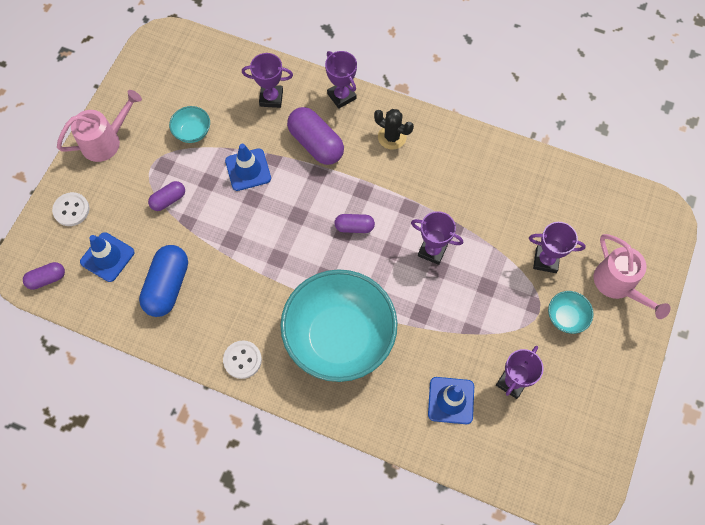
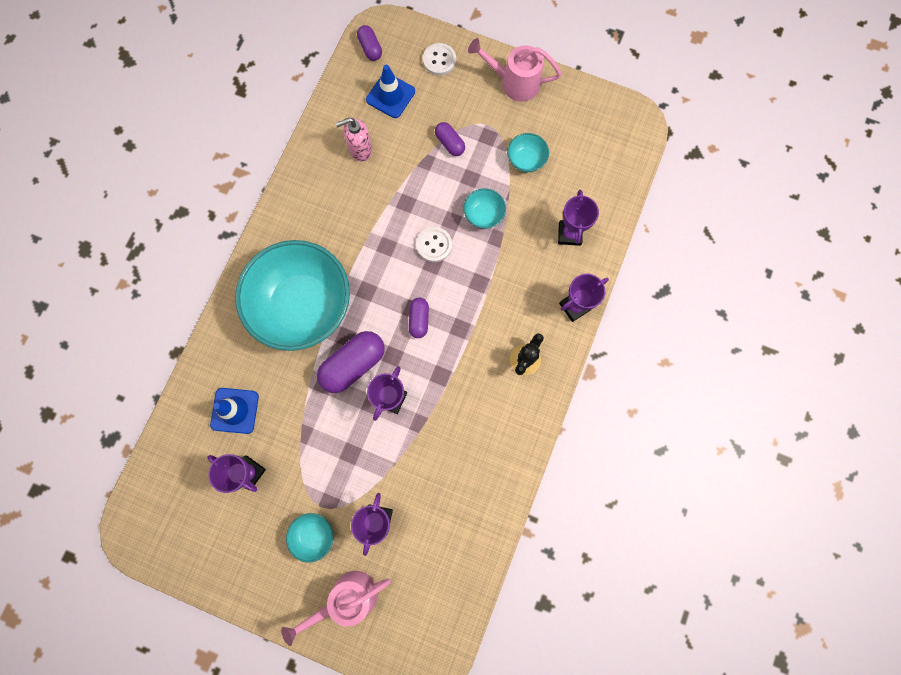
camera: 90 degrees right, 10 degrees up
pink watering can [57,90,142,162] -> pink watering can turned 135 degrees clockwise [468,38,562,102]
blue capsule [139,245,188,317] -> pink soap dispenser [335,117,372,162]
white button [223,340,262,379] -> white button moved to [416,227,452,262]
blue traffic cone [225,144,271,191] -> turquoise bowl [463,188,506,229]
purple capsule [287,107,344,165] -> purple capsule moved to [317,331,385,393]

